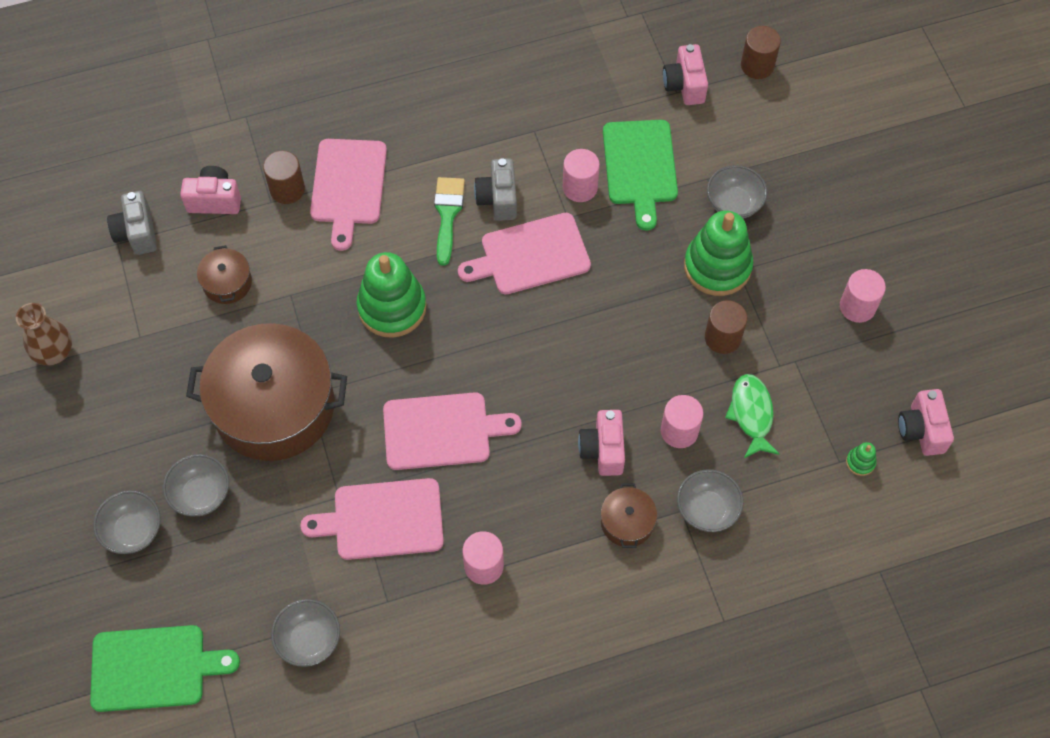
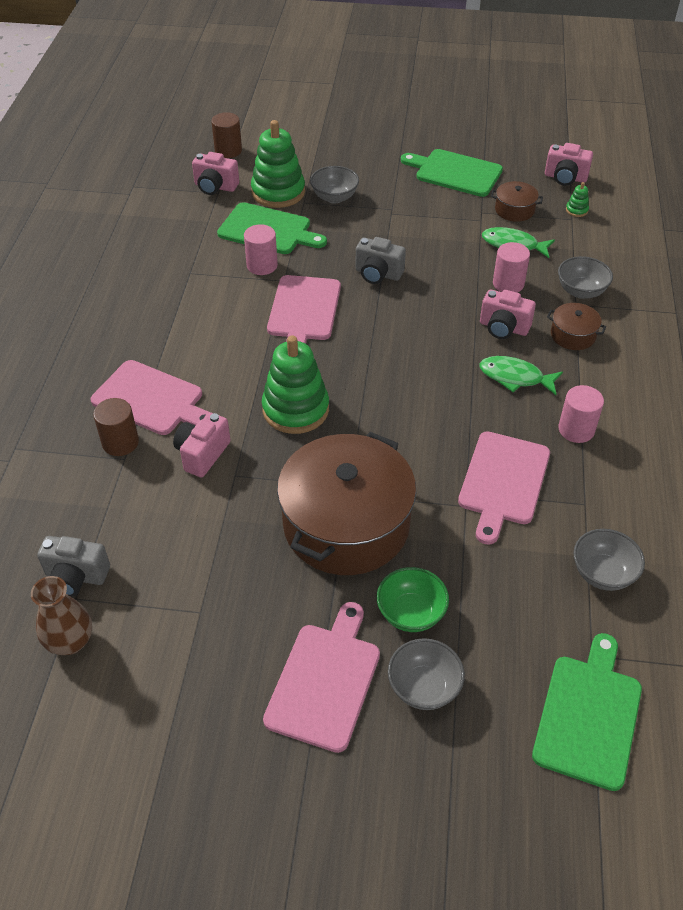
camera: 65 degrees left, 15 degrees down
brown vase [16,303,72,365] -> brown vase moved to [31,576,92,655]
grey bowl [163,454,229,516] -> green bowl [377,567,449,632]
pink camera [180,166,241,214] -> pink camera moved to [173,412,230,478]
brown pot [197,245,252,304] -> brown pot moved to [491,181,543,222]
pink cutting board [383,392,522,470] -> pink cutting board moved to [263,602,380,753]
green brush [434,177,465,266] -> none
grey camera [474,158,517,221] -> grey camera moved to [355,237,406,284]
green stacking toy [684,211,753,296] -> green stacking toy moved to [251,120,305,208]
brown cylinder [705,300,747,354] -> none
pink cylinder [840,269,886,323] -> green cutting board [401,149,503,197]
none -> green fish [479,356,563,395]

